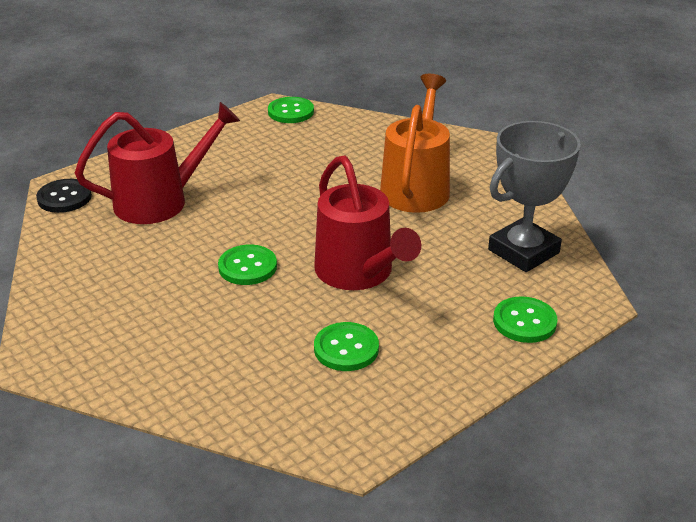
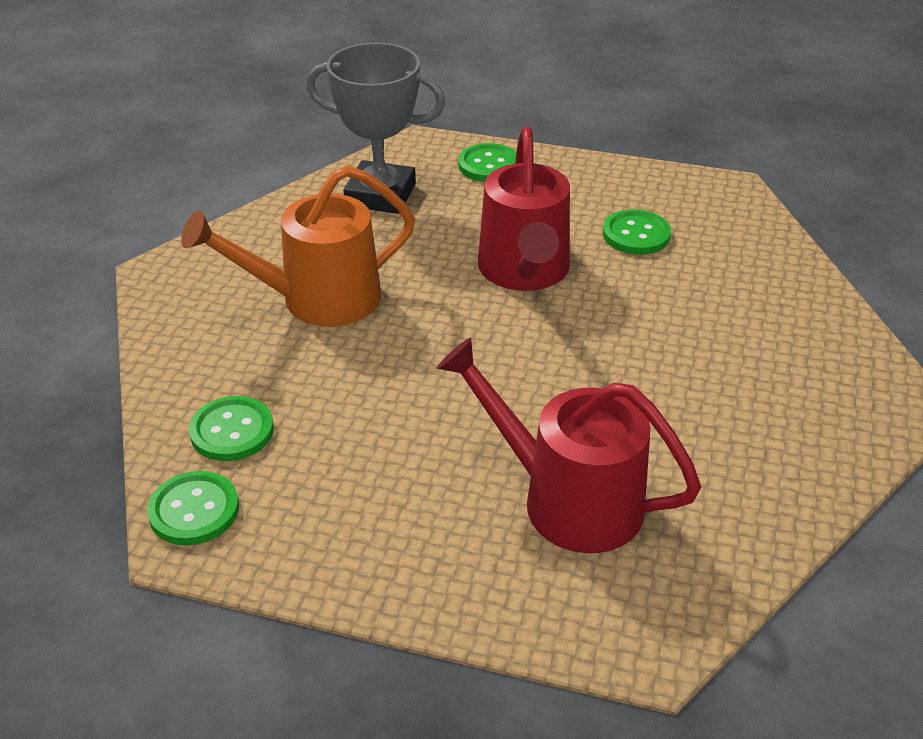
camera: 125 degrees left, 5 degrees up
black button [36,179,92,213] -> none
green button [218,245,277,285] -> green button moved to [189,396,274,461]
red watering can [314,156,421,290] -> red watering can turned 150 degrees clockwise [478,127,570,291]

